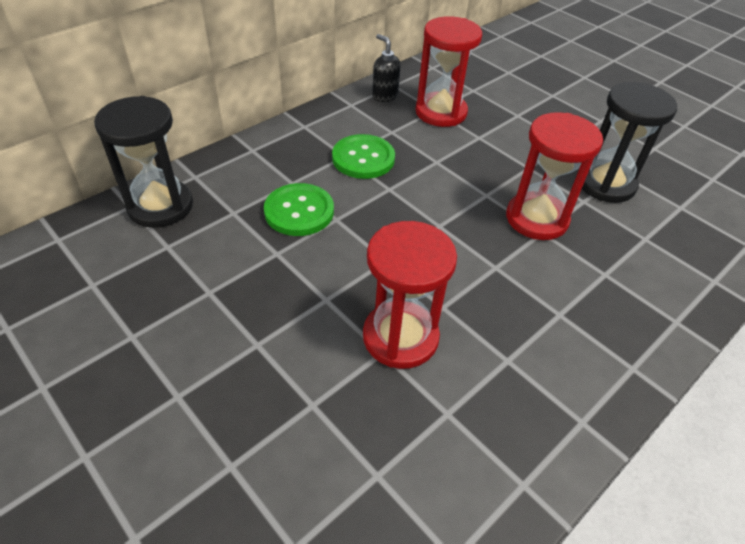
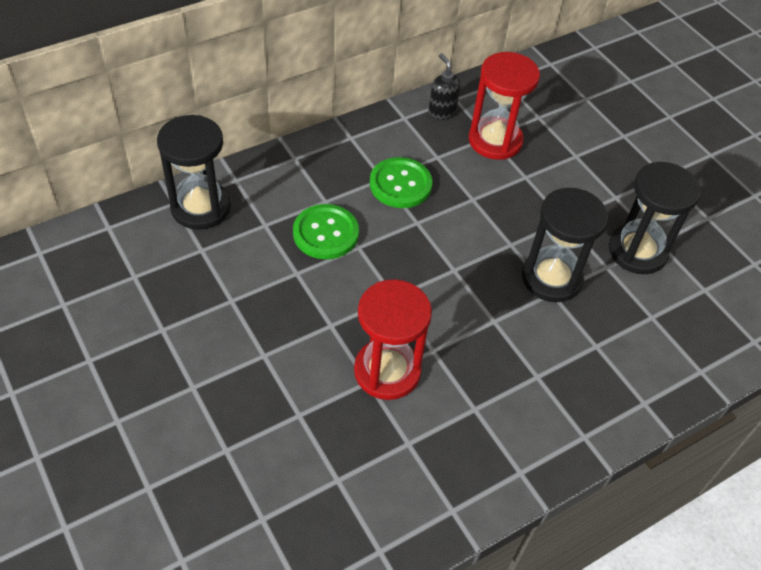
camera: 10 degrees right, 5 degrees up
red hourglass [506,112,603,240] -> black hourglass [522,188,608,302]

